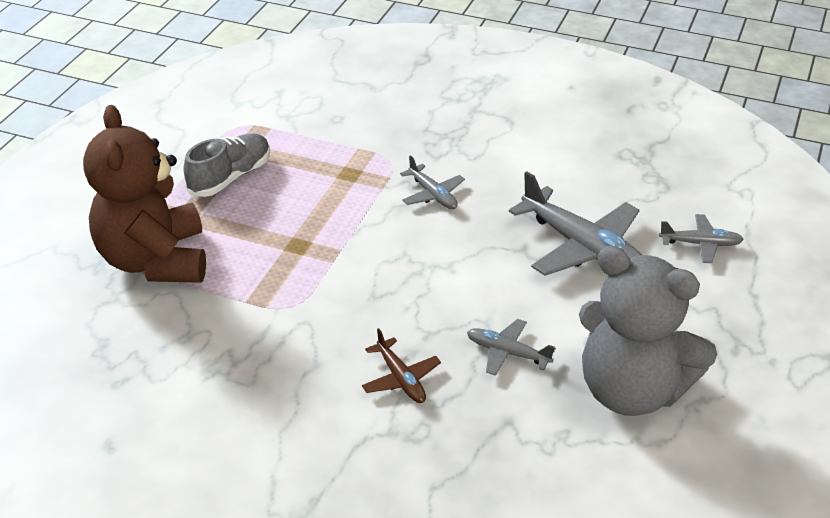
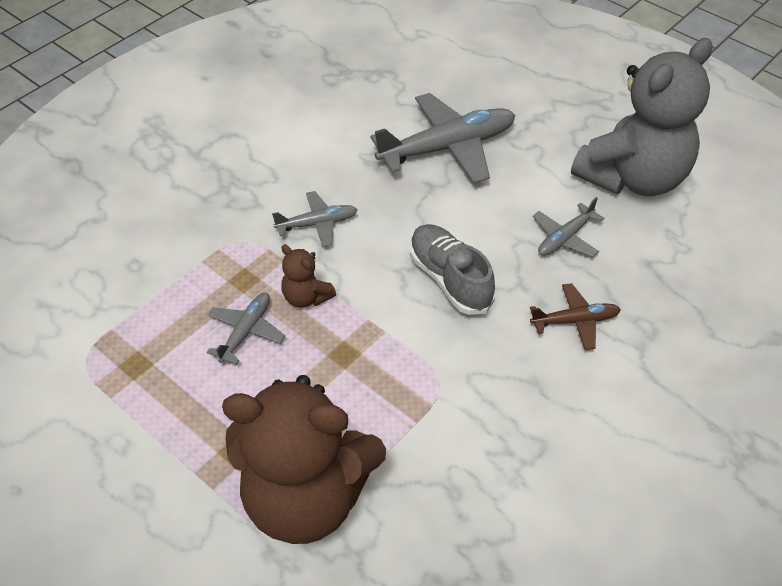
camera: 70 degrees left, 10 degrees up
grey shoe [184,133,270,197] -> grey shoe moved to [410,224,495,315]
grey plane [659,214,744,263] -> grey plane moved to [207,293,285,365]
none -> brown teddy bear [281,244,336,308]

